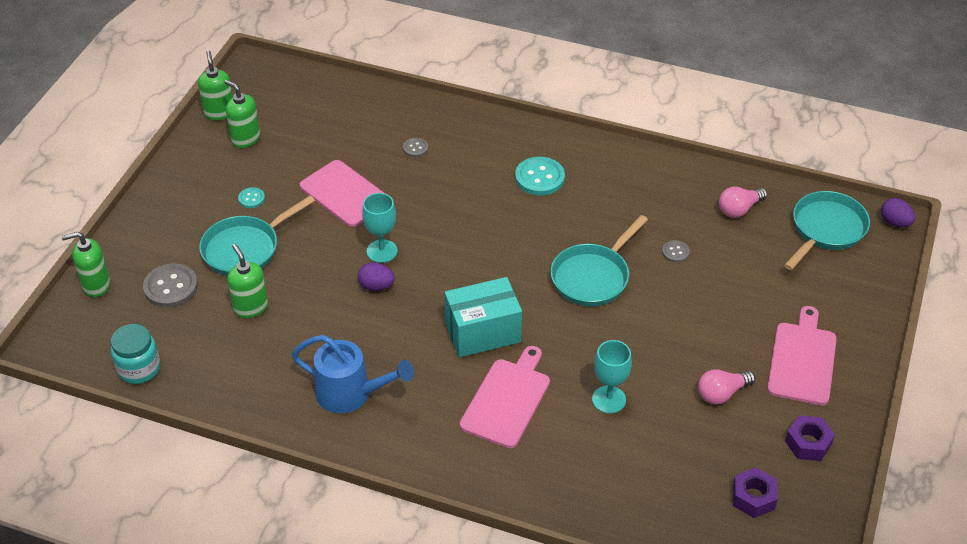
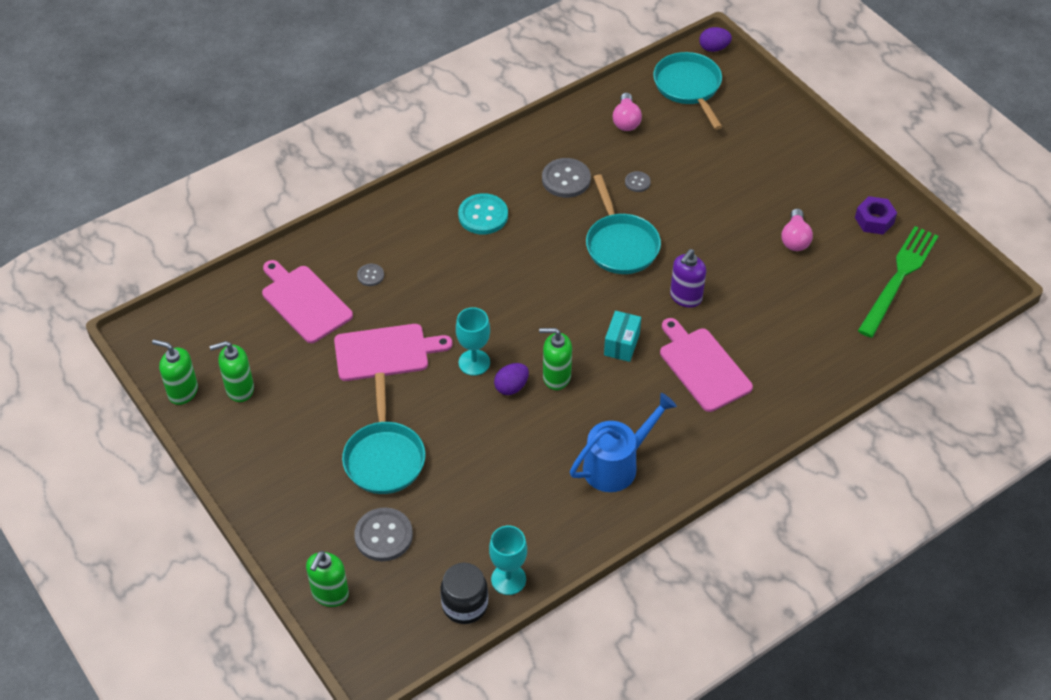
camera: 55 degrees left, 5 degrees up
turquoise jar [111,324,160,384] -> black jar [440,563,488,624]
green soap dispenser [227,244,268,318] -> green soap dispenser moved to [539,328,572,390]
turquoise button [238,187,265,208] -> none
turquoise box [445,277,522,357] -> turquoise box [604,311,641,362], size x0.59
turquoise goblet [592,340,632,414] -> turquoise goblet moved to [489,526,527,595]
purple nut [733,467,778,518] -> green fork [858,226,938,338]
pink cutting board [767,306,837,405] -> pink cutting board moved to [262,260,353,343]
none -> grey button [542,158,591,198]
none -> purple soap dispenser [670,249,706,308]

